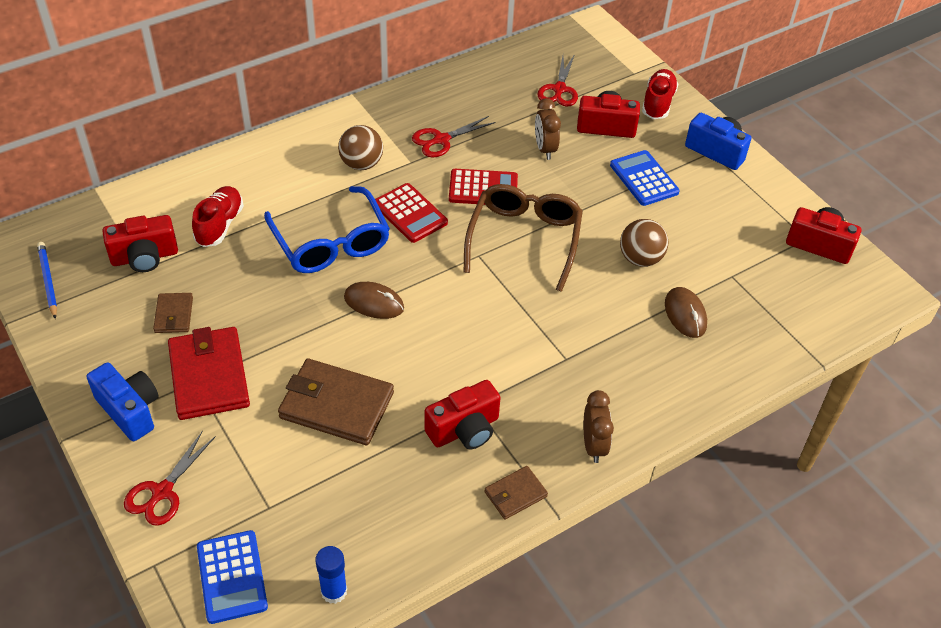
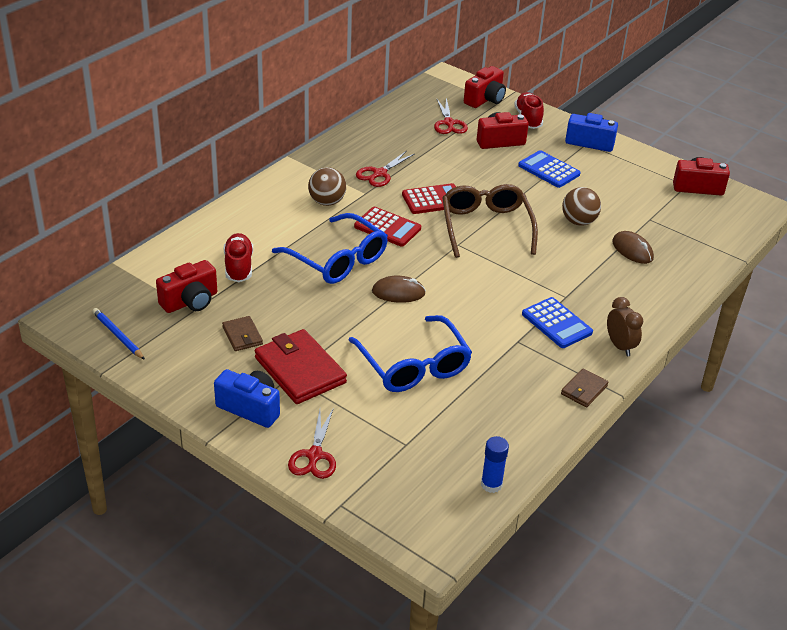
camera: 20 degrees left, 10 degrees down
blue calculator [197,530,268,624] -> blue calculator moved to [522,297,593,348]
brown wallet [278,359,394,445] -> blue glasses [349,315,472,392]
red camera [425,380,501,449] -> red camera moved to [464,66,506,108]
brown clock [535,98,561,160] -> none

